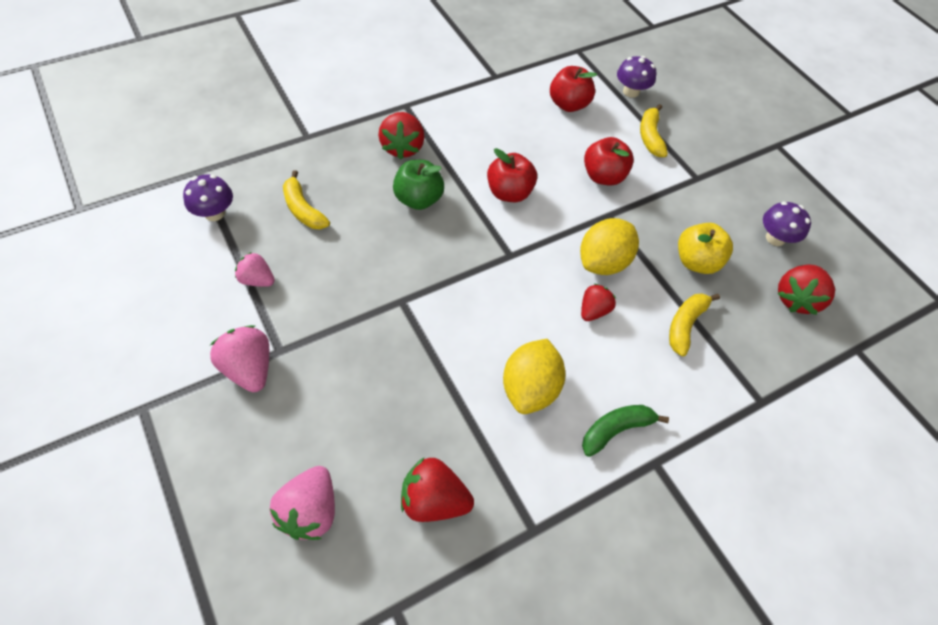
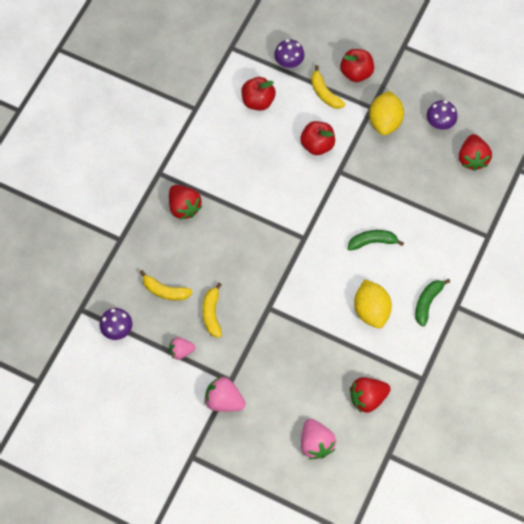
camera: 30 degrees left, 10 degrees up
green apple [393,160,444,210] -> none
red apple [487,148,537,202] -> red apple moved to [340,49,374,82]
yellow lemon [580,218,639,275] -> yellow lemon moved to [369,91,404,135]
red strawberry [581,284,616,321] -> green banana [348,230,404,251]
yellow banana [669,293,720,357] -> yellow banana moved to [203,283,222,338]
yellow apple [678,223,733,274] -> none

